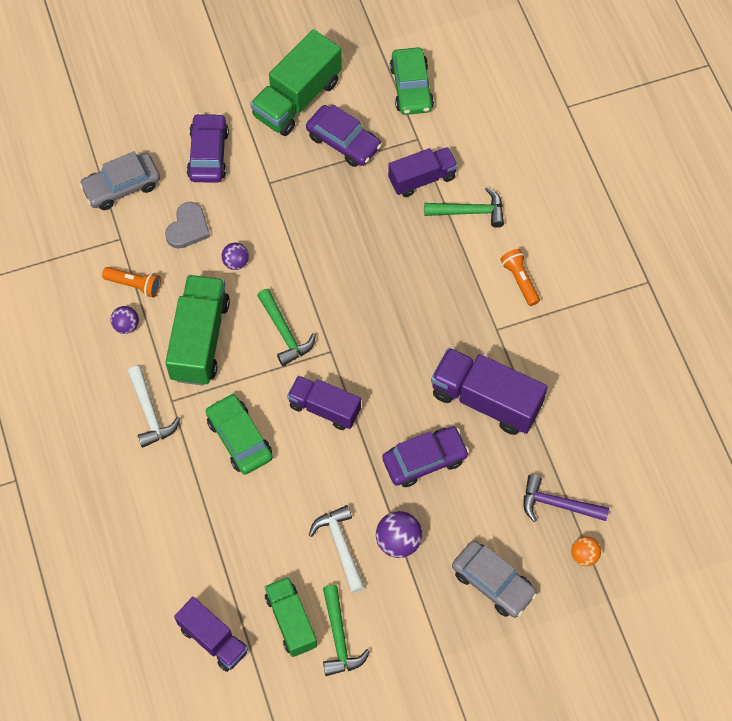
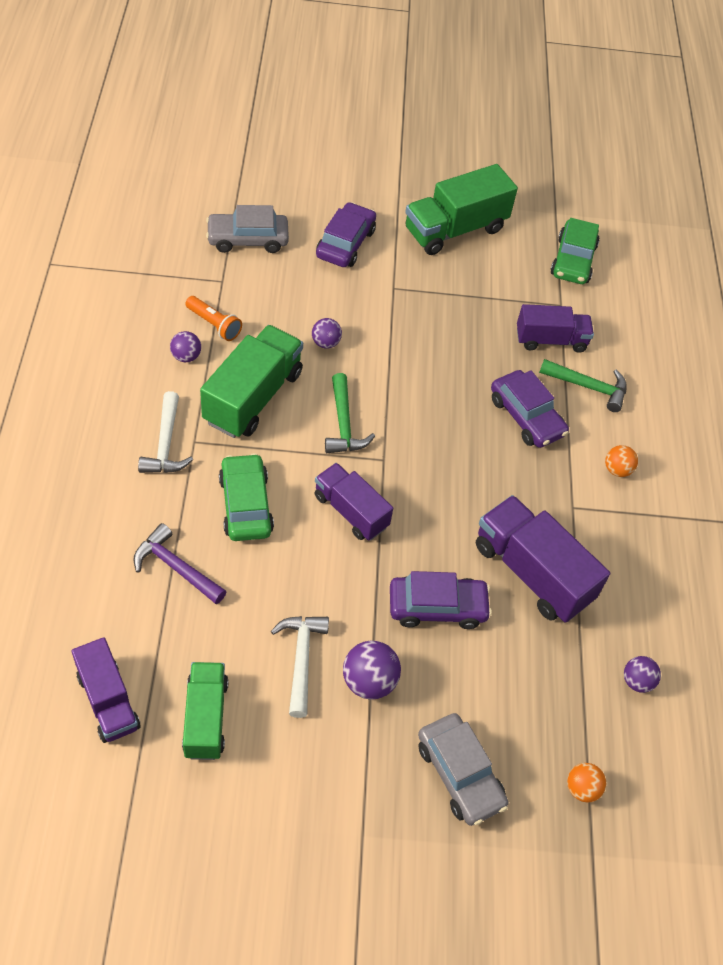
camera: 15 degrees right, 10 degrees down
grey heart [165,202,210,249] -> none
purple car [306,104,382,167] -> purple car moved to [491,370,569,448]
green hammer [323,585,370,676] -> none
orange flashlight [500,249,540,306] -> orange ball [605,445,638,477]
purple hammer [523,475,609,522] -> purple hammer moved to [134,523,227,604]
none -> purple ball [624,656,661,693]

